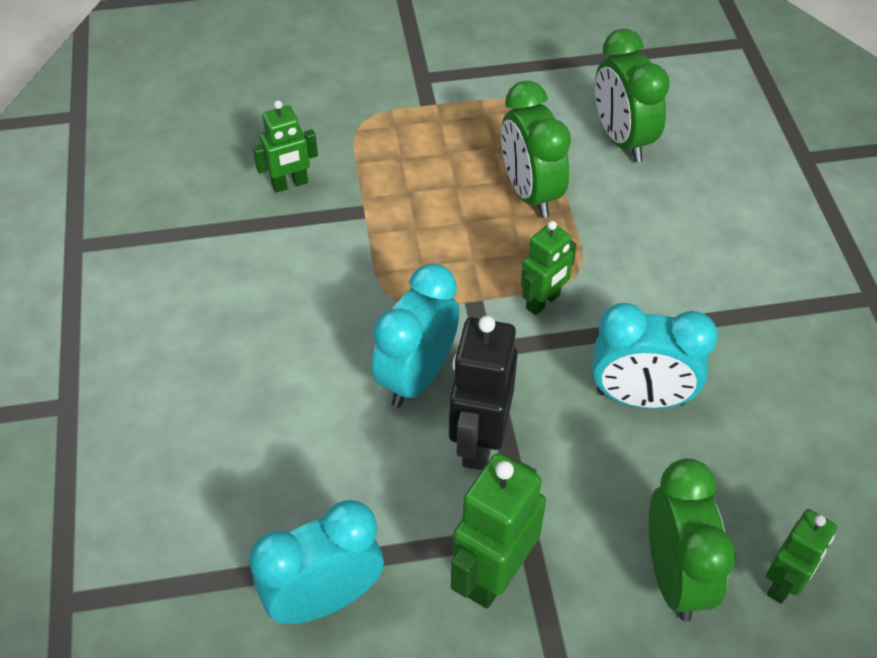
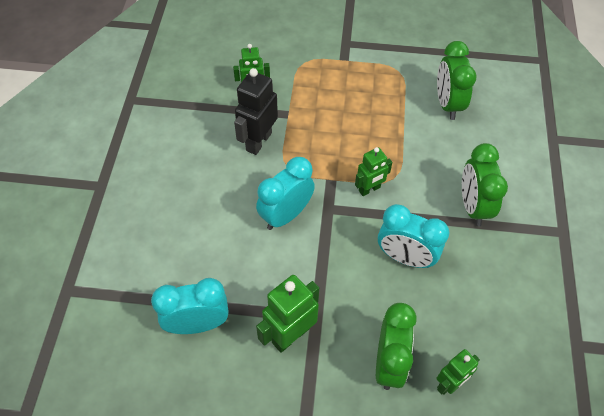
camera: 15 degrees right, 5 degrees up
black robot [449,316,517,470] -> black robot moved to [234,68,278,155]
green clock [501,81,571,218] -> green clock moved to [462,143,508,226]

